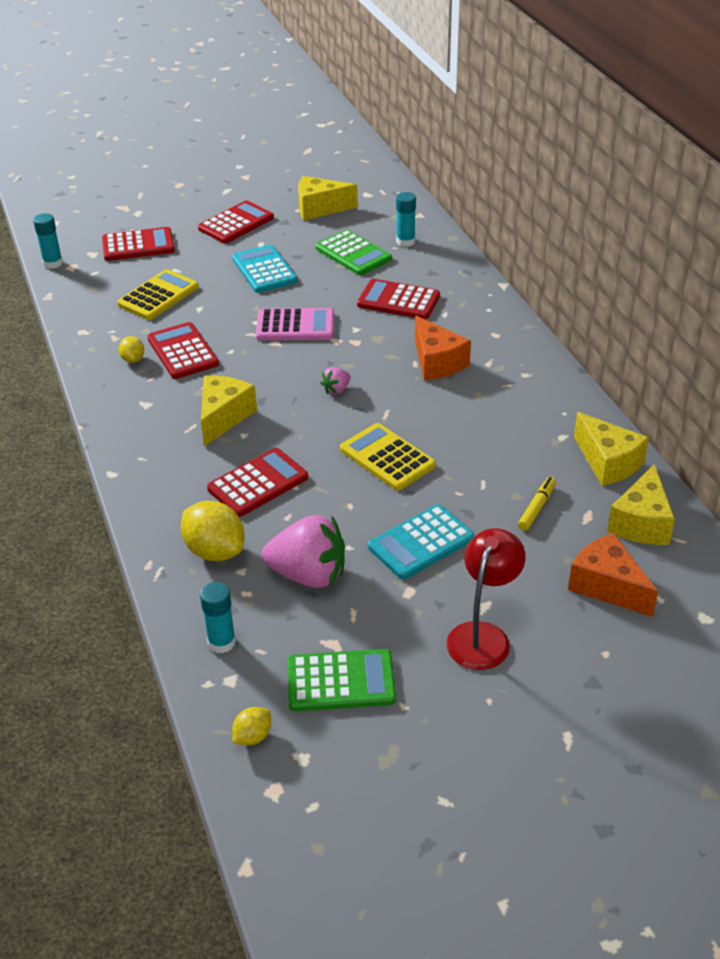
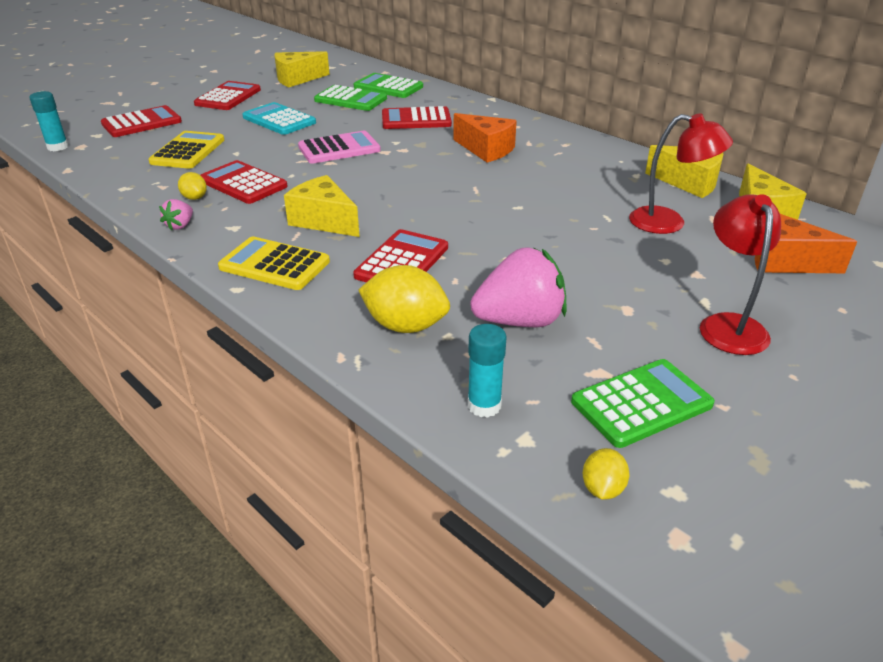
camera: 25 degrees left, 5 degrees down
yellow cheese [201,375,257,446] -> yellow cheese turned 45 degrees counterclockwise [284,175,360,237]
pink strawberry [320,367,351,395] -> pink strawberry moved to [159,199,193,231]
yellow calculator [340,423,436,491] -> yellow calculator moved to [218,237,330,290]
turquoise calculator [368,504,474,580] -> none
turquoise glue stick [396,192,416,247] -> green calculator [354,73,423,98]
yellow marker [518,477,556,531] -> red lamp [629,113,733,234]

